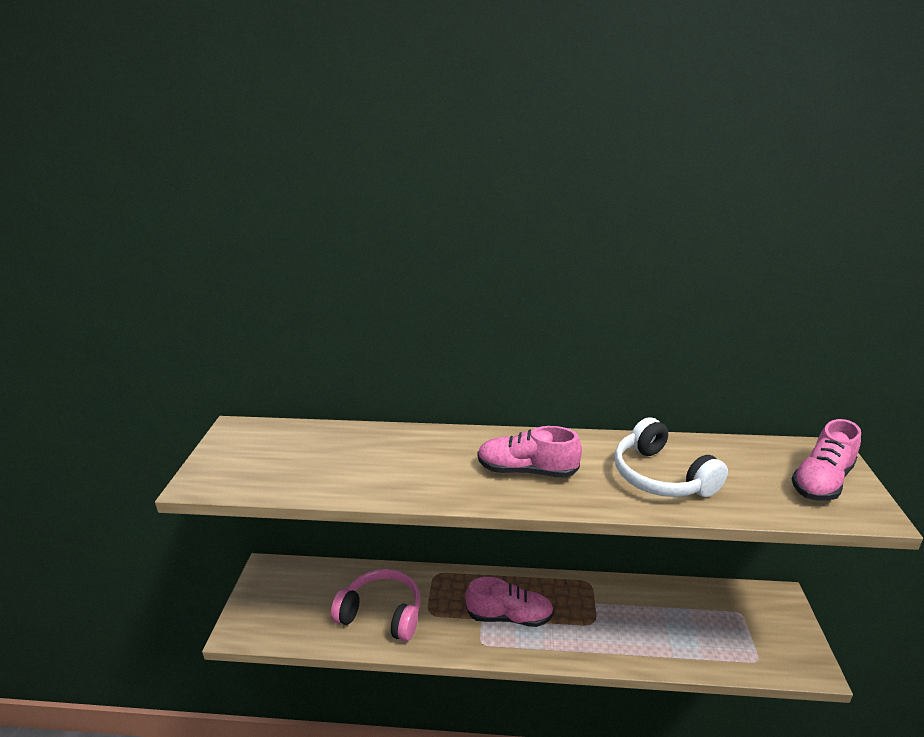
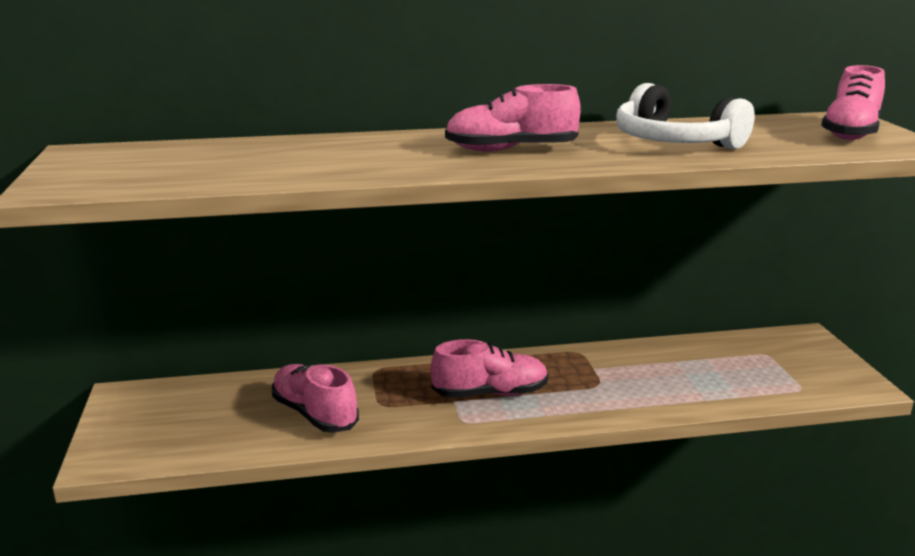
camera: 15 degrees left, 5 degrees down
pink headphones [331,569,421,641] -> pink shoe [272,364,359,433]

